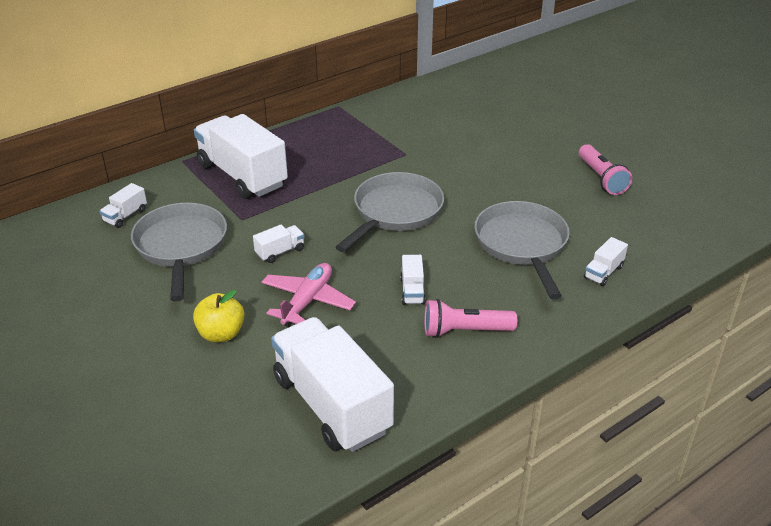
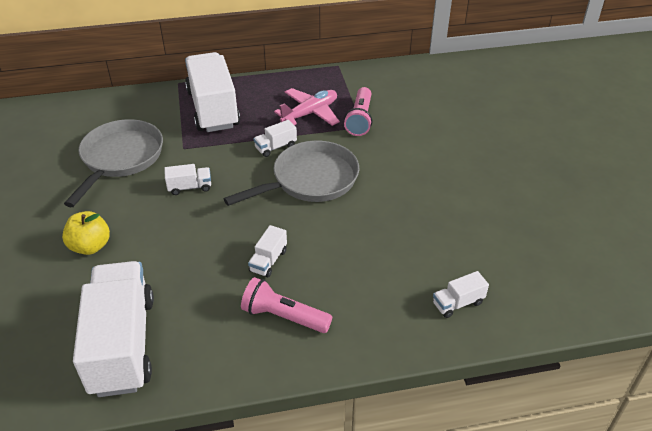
camera: 25 degrees right, 5 degrees up
white truck [100,183,147,228] -> white truck moved to [254,120,297,157]
pink plane [262,263,356,327] -> pink plane moved to [274,88,340,126]
grey pan [474,201,570,300] -> none
pink flashlight [579,144,632,195] -> pink flashlight moved to [344,87,372,136]

